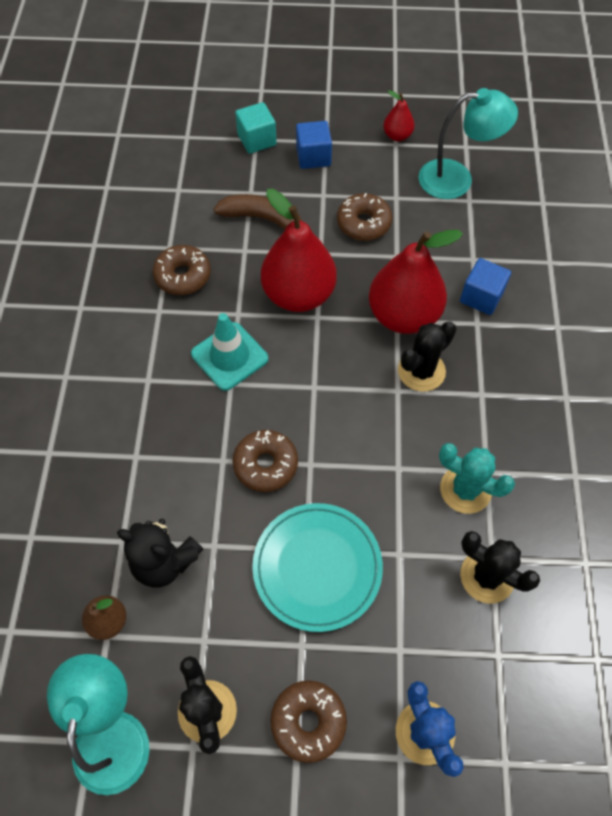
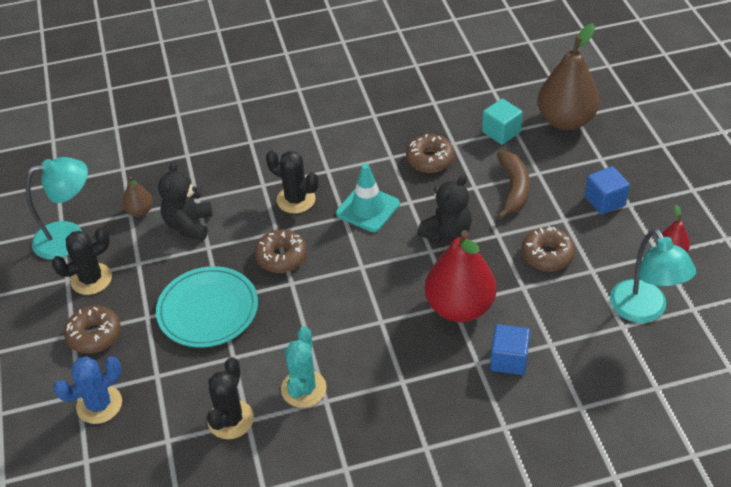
camera: 75 degrees right, 15 degrees down
turquoise cube [235,102,277,154] -> turquoise cube moved to [482,99,523,145]
red pear [261,189,337,312] -> black teddy bear [417,174,472,243]
black cactus [398,321,457,392] -> black cactus moved to [266,150,318,213]
none -> brown pear [537,23,600,130]

